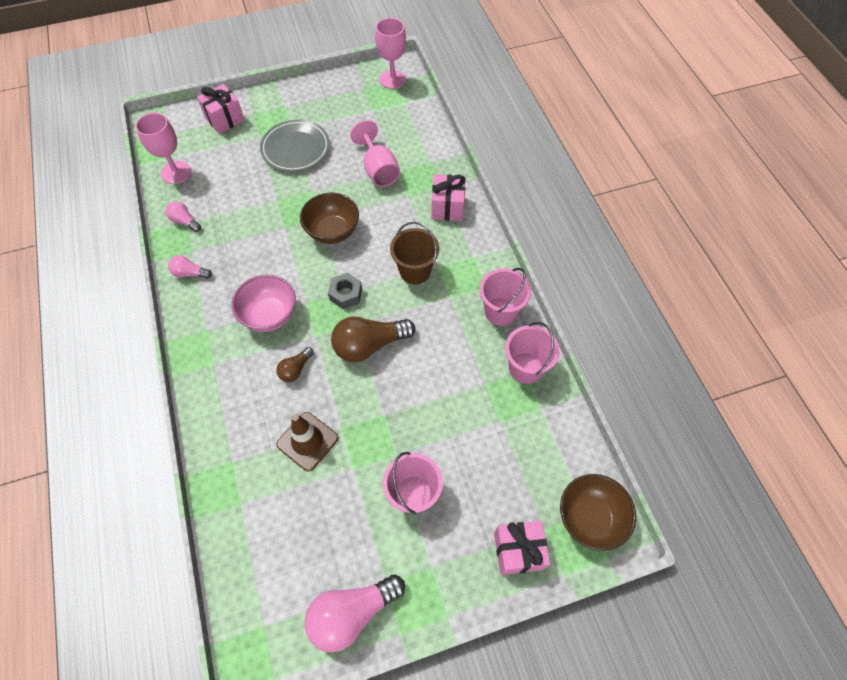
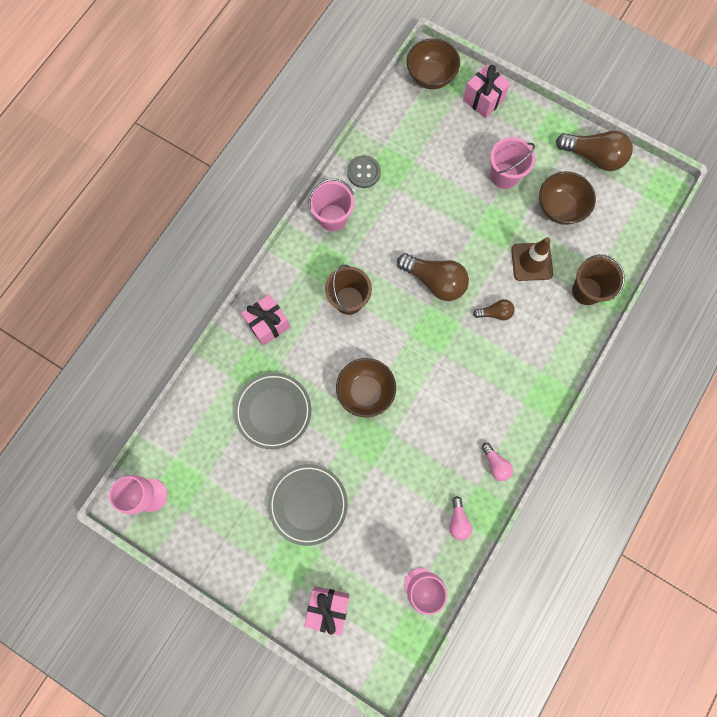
camera: 130 degrees left, 15 degrees up
pink bowl [232,275,296,332] -> none
pink light bulb [305,574,405,652] -> brown light bulb [556,131,633,171]
grey nut [328,272,362,309] -> none
pink goblet [350,120,400,187] -> grey plate [234,373,311,449]
pink bucket [505,322,560,384] -> grey button [347,155,381,188]
none -> brown bowl [539,171,596,225]
none -> brown bucket [572,254,625,305]

